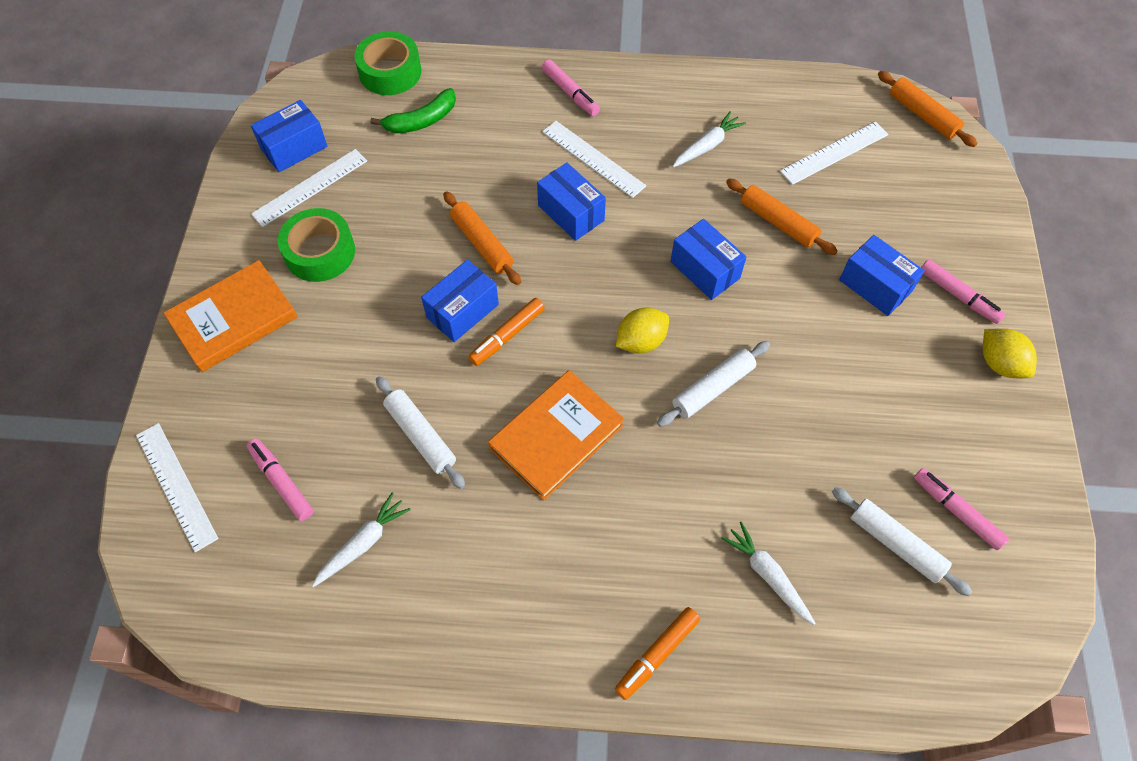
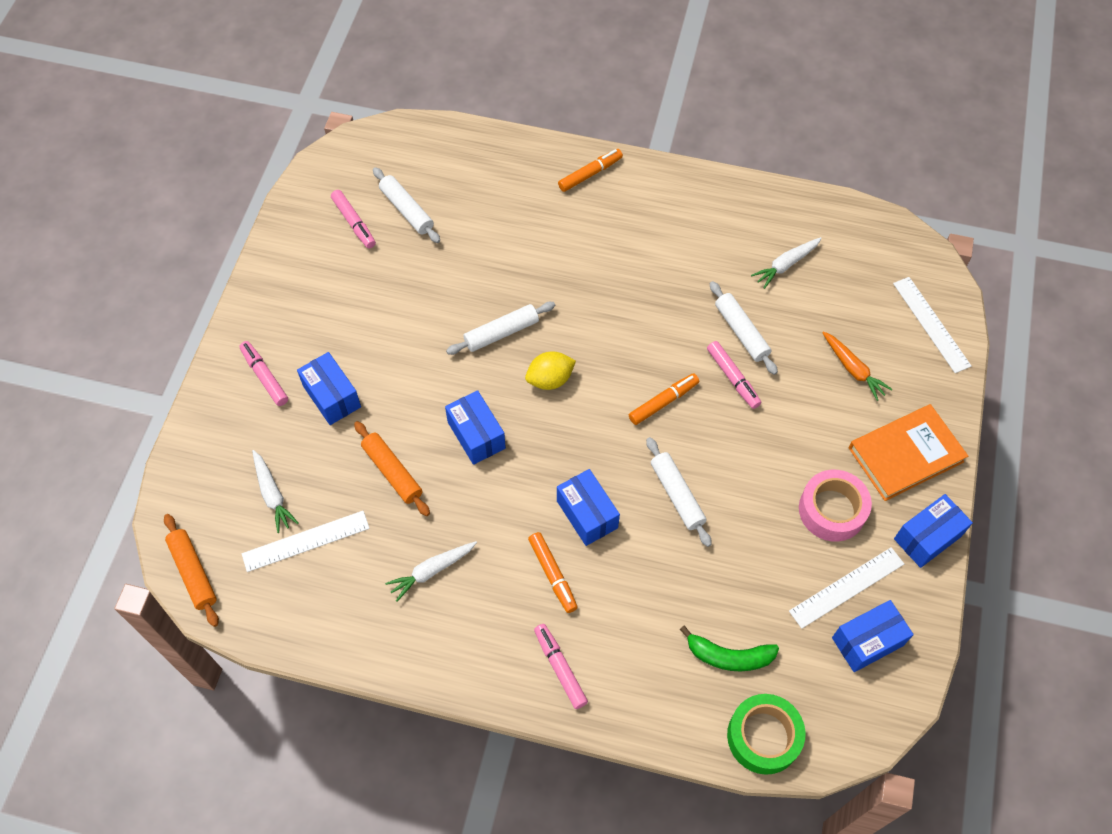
camera: 170 degrees left, 0 degrees up
pink marker [247,438,314,521] -> pink marker moved to [707,341,761,409]
green tape [278,208,355,282] -> pink tape [799,470,872,542]
green banana [370,88,456,133] -> green banana turned 150 degrees counterclockwise [680,626,779,672]
blue box [421,260,499,342] -> blue box moved to [894,494,973,568]
orange rolling pin [443,191,521,285] -> white rolling pin [646,437,712,547]
orange book [488,370,624,501] -> none
white ruler [542,121,646,198] -> orange marker [528,532,578,613]
white carrot [721,522,816,625] -> white carrot moved to [252,450,299,533]
yellow lemon [983,329,1037,378] -> none
none -> orange carrot [822,331,893,401]

